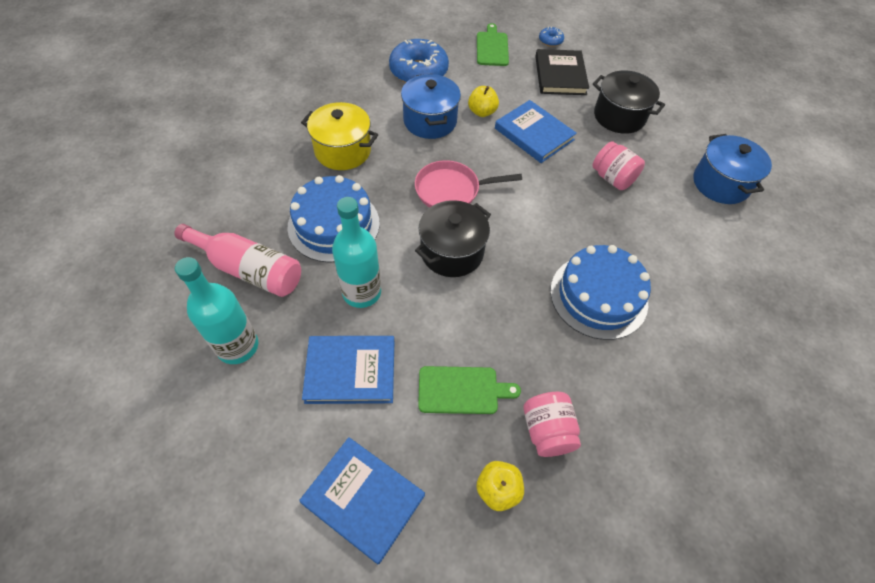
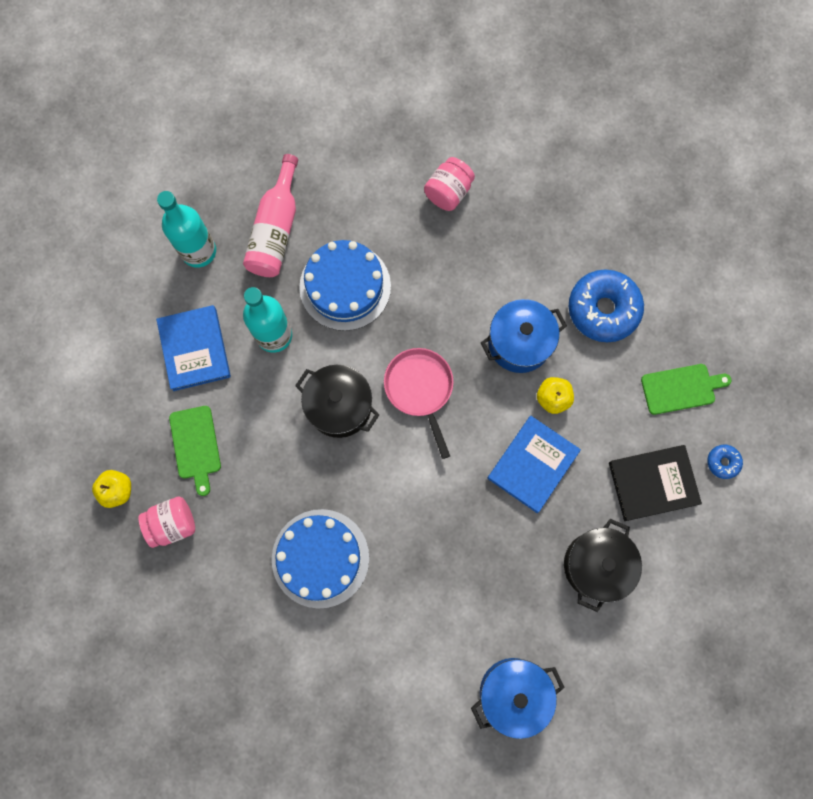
camera: 80 degrees right, 20 degrees up
blue book [299,437,425,564] -> none
yellow pot [301,102,378,170] -> none
pink jar [592,142,645,190] -> pink jar moved to [424,157,475,211]

